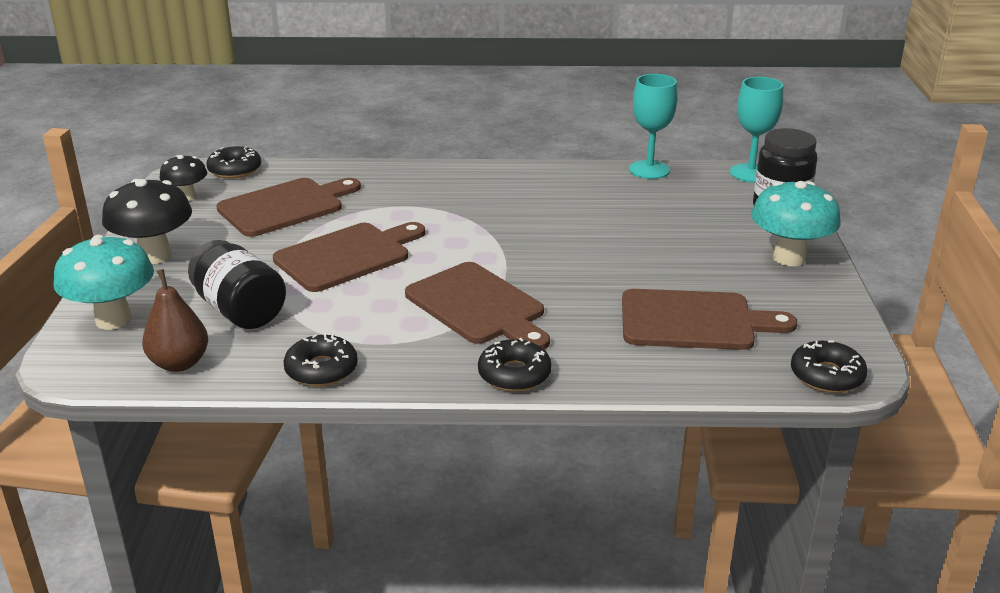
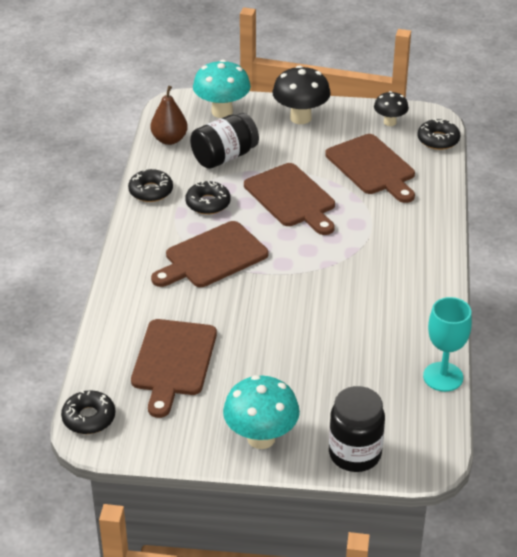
camera: 95 degrees right, 10 degrees up
black donut [478,338,552,392] -> black donut moved to [185,181,231,214]
turquoise goblet [730,77,783,182] -> none

